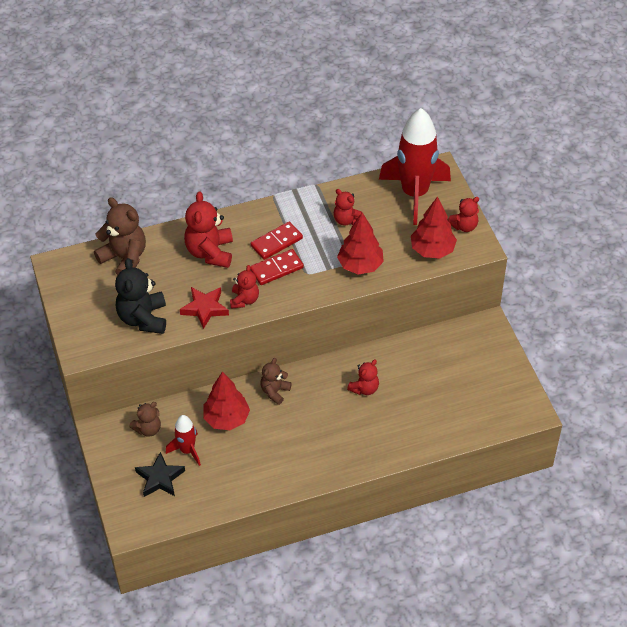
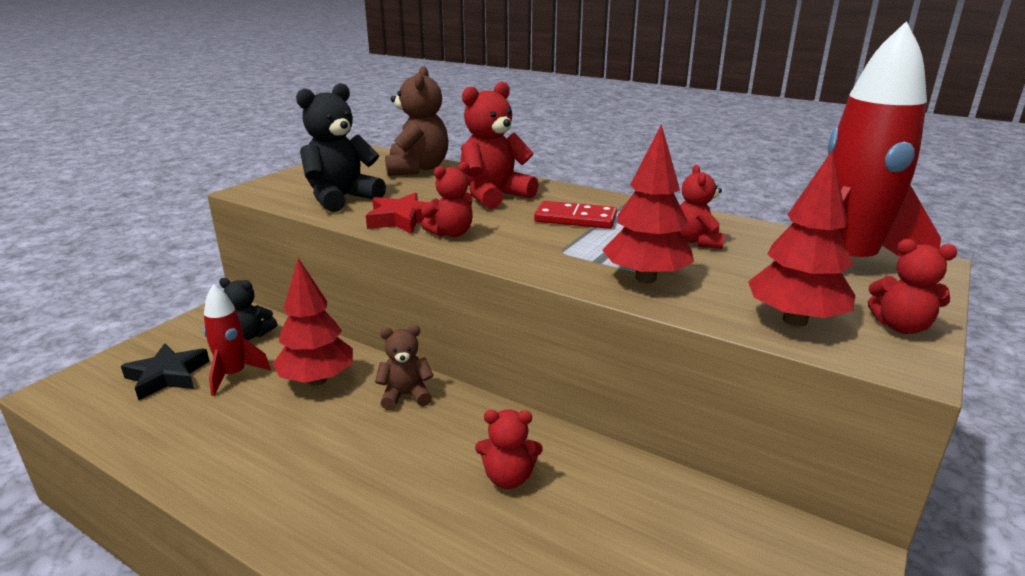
camera: 50 degrees right, 25 degrees down
brown teddy bear [129,402,161,437] -> black teddy bear [219,278,277,340]
red domino [251,249,304,285] -> none

